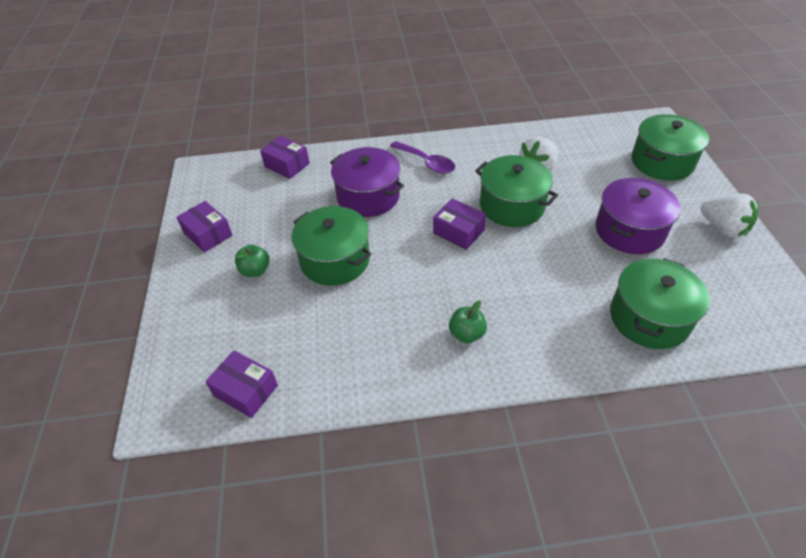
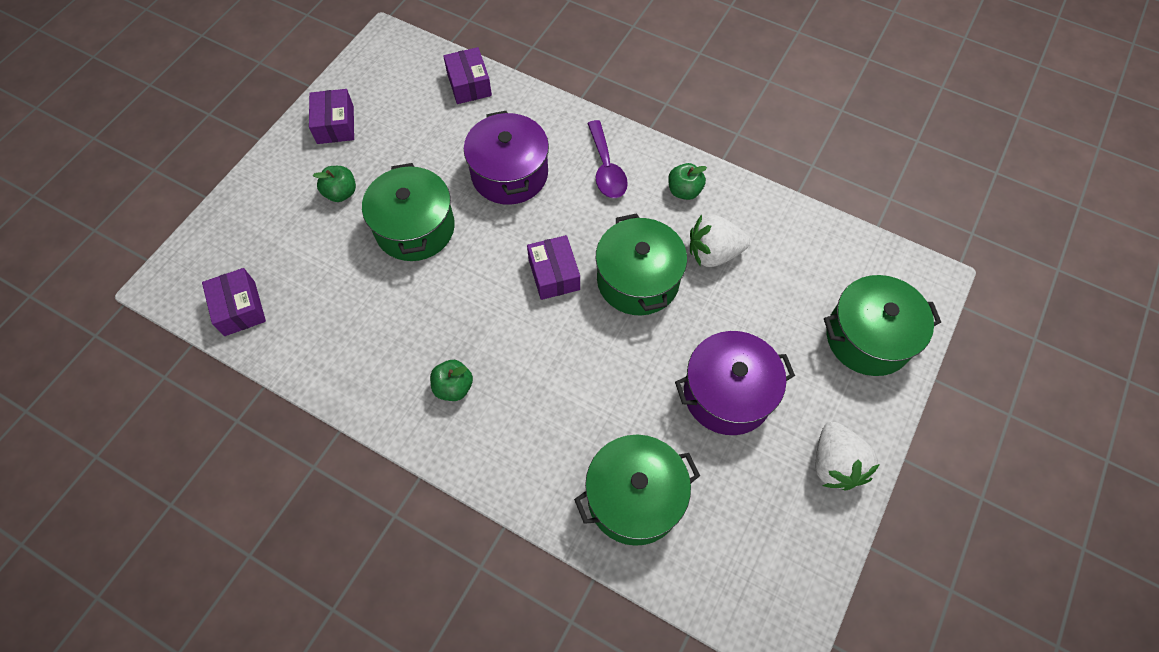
camera: 35 degrees right, 15 degrees up
none -> green apple [668,163,707,200]

